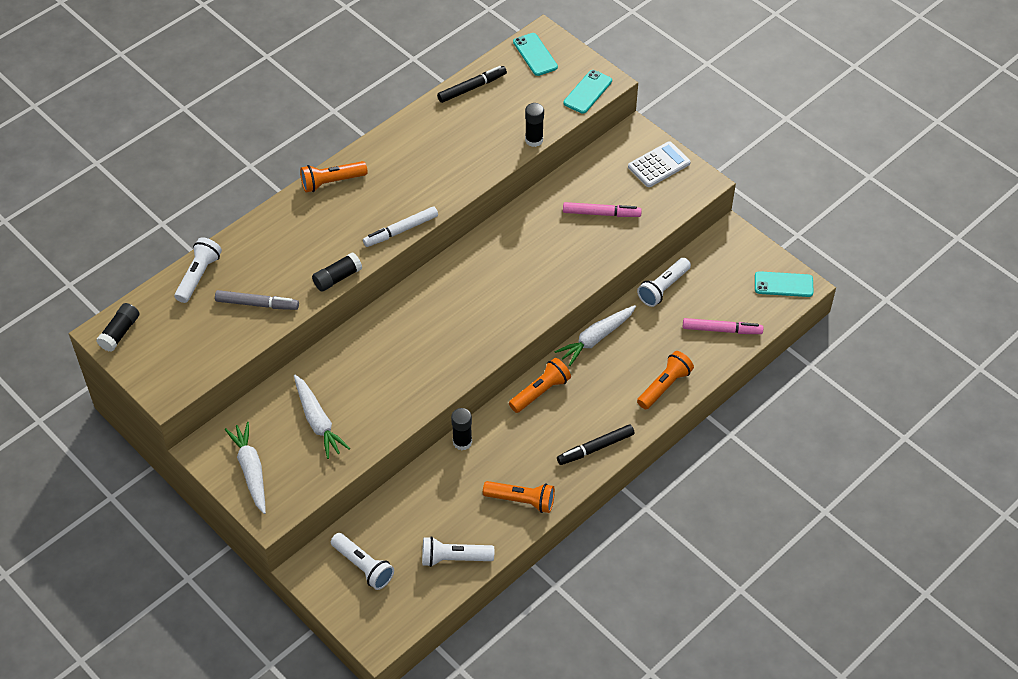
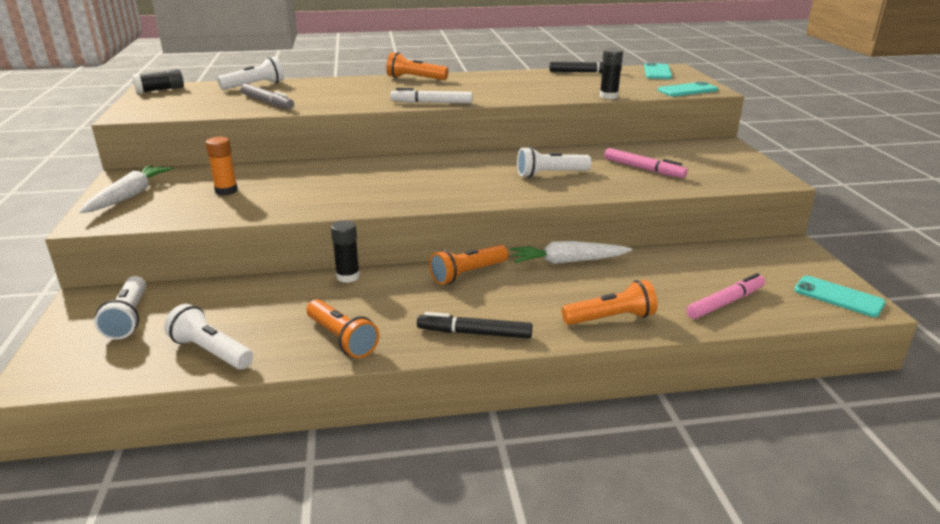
camera: 35 degrees right, 25 degrees down
white carrot [294,375,350,459] -> orange glue stick [205,137,238,195]
black glue stick [312,253,362,292] -> none
orange flashlight [509,358,571,413] -> orange flashlight turned 150 degrees clockwise [429,245,508,285]
white calculator [628,141,691,187] -> none
white flashlight [637,258,691,307] -> white flashlight moved to [517,147,591,178]
pink marker [683,318,763,334] -> pink marker turned 75 degrees counterclockwise [686,273,765,319]

